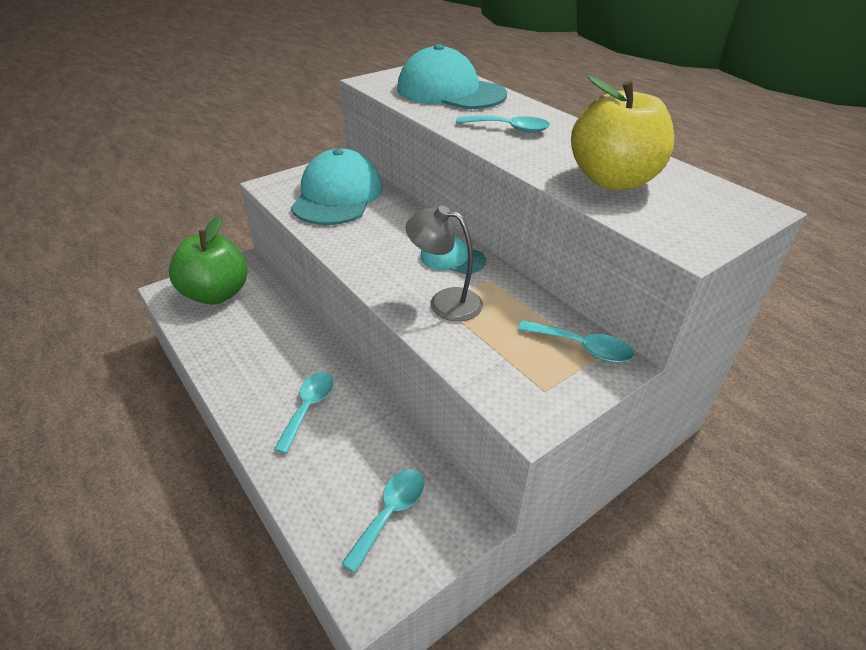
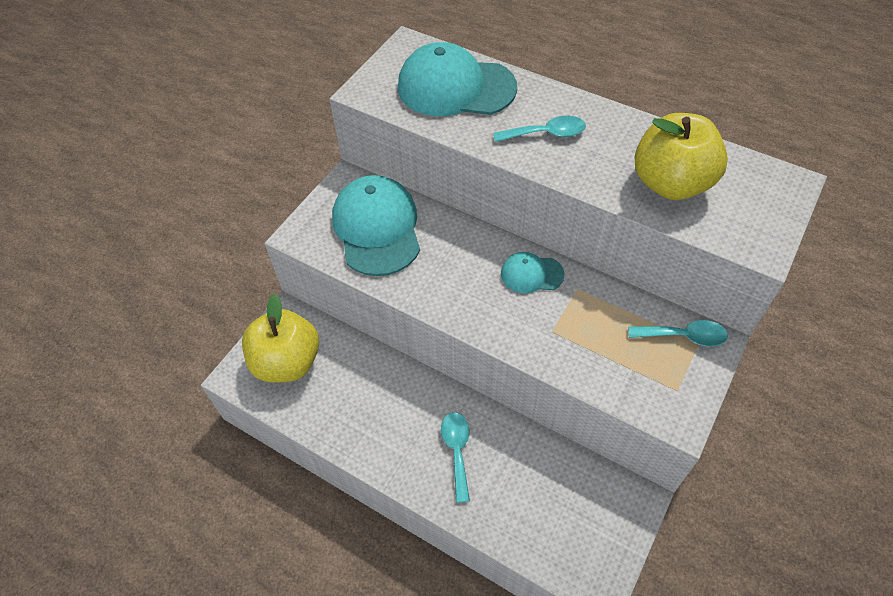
camera: 20 degrees left, 15 degrees up
green apple [169,216,248,305] -> yellow apple [242,293,319,383]
turquoise spoon [341,469,424,573] -> none
grey lamp [406,206,483,321] -> none

